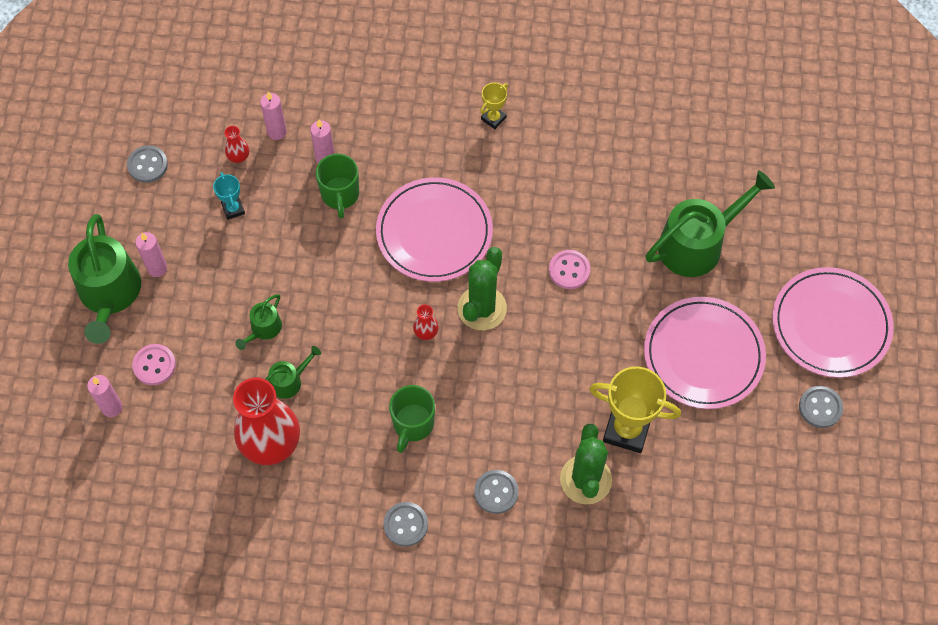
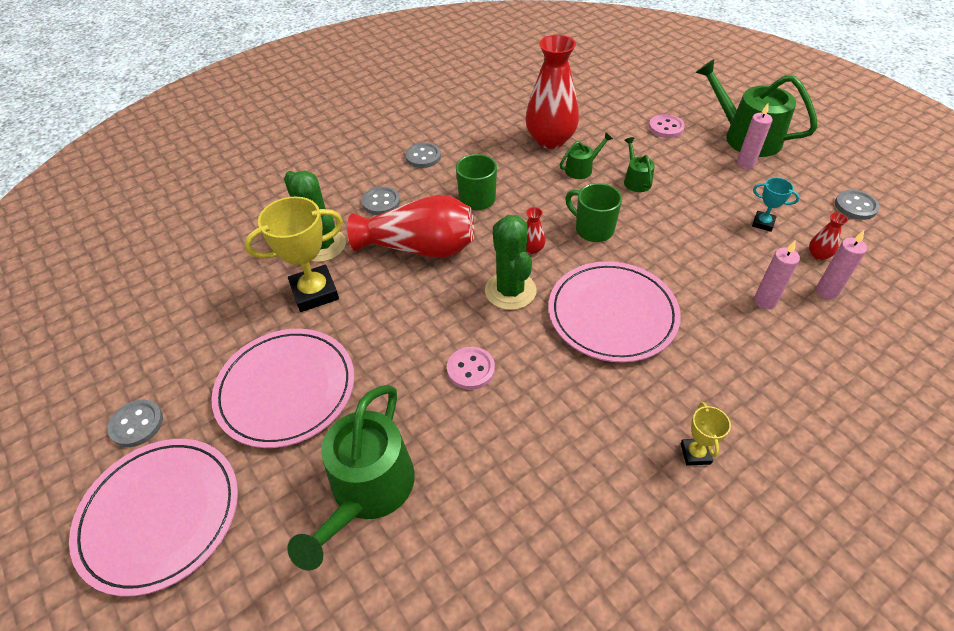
camera: 140 degrees right, 15 degrees down
pink candle [87,375,122,417] -> none
green watering can [265,346,321,399] -> green watering can turned 135 degrees counterclockwise [560,132,613,179]
green mug [316,154,359,218] -> green mug moved to [565,183,622,242]
none -> red vase [347,195,474,258]

